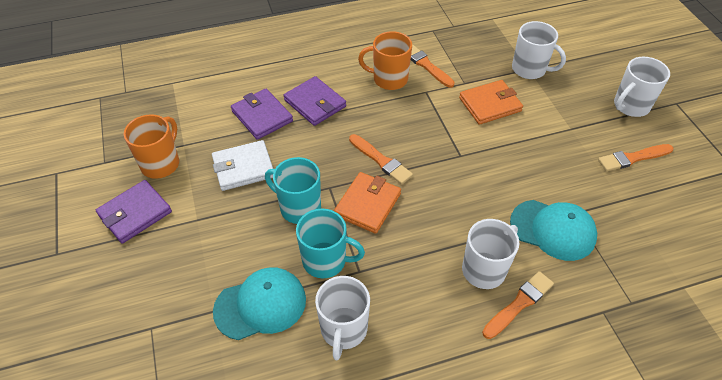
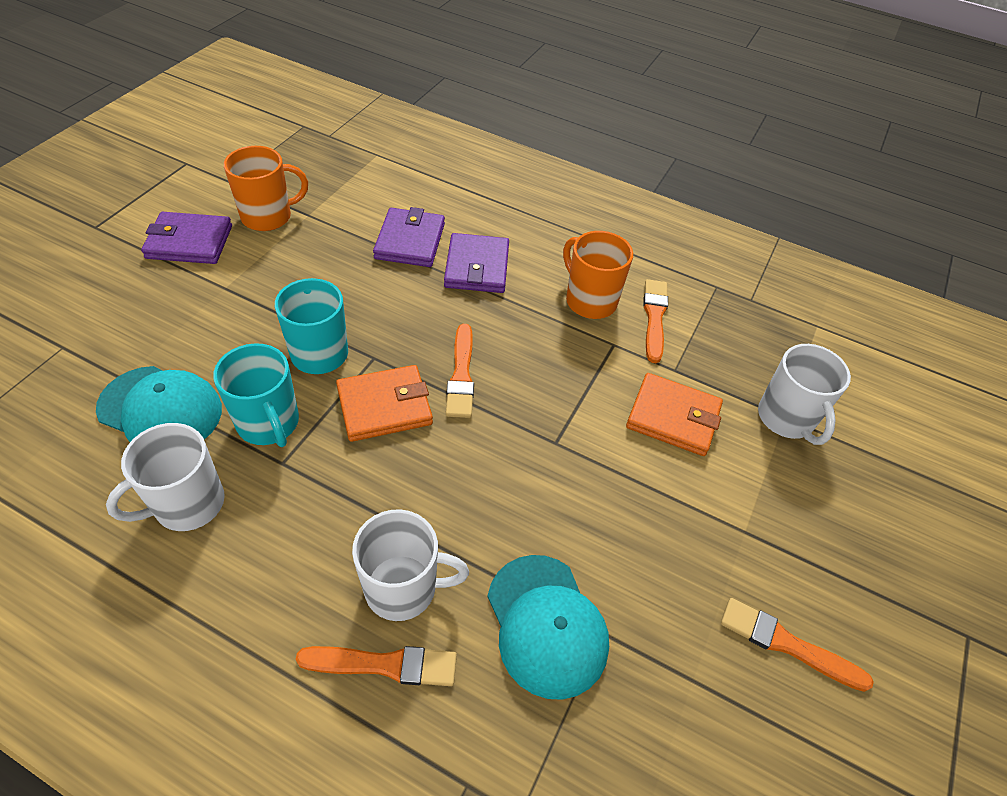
camera: 40 degrees right, 0 degrees up
white wallet [212,140,273,191] -> none
white mug [614,57,670,117] -> none

